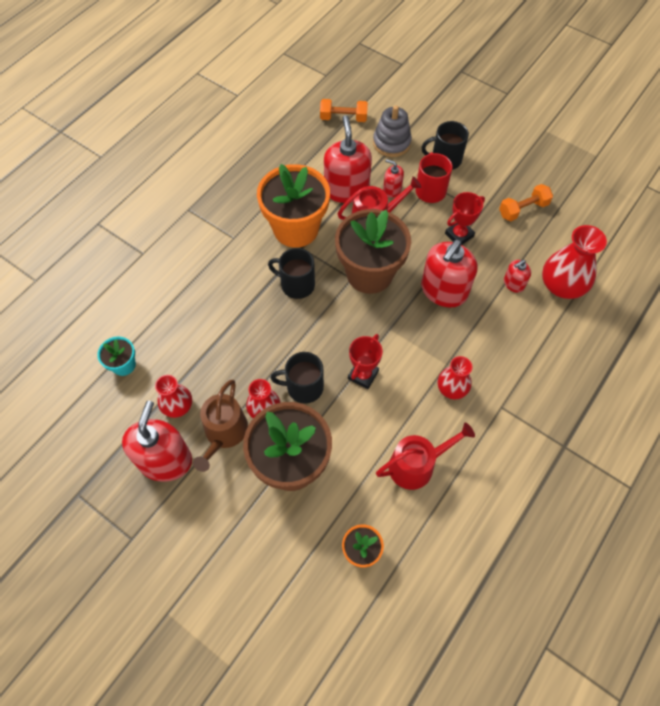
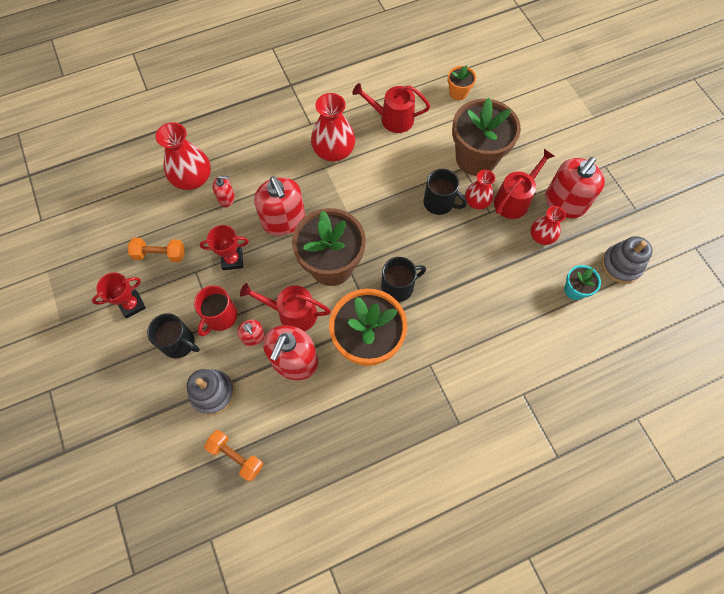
camera: 150 degrees left, 5 degrees up
brown watering can [193,380,248,472] -> red watering can [494,149,555,219]
black mug [268,248,315,299] -> black mug turned 75 degrees counterclockwise [381,257,426,302]
red trophy [348,334,383,389] -> red trophy moved to [92,272,146,319]
red soap dispenser [421,240,478,307] -> red soap dispenser turned 90 degrees clockwise [254,176,305,236]
red vase [438,356,472,399] -> red vase [311,93,355,161], size x1.62
none -> grey stacking toy [601,236,653,283]

